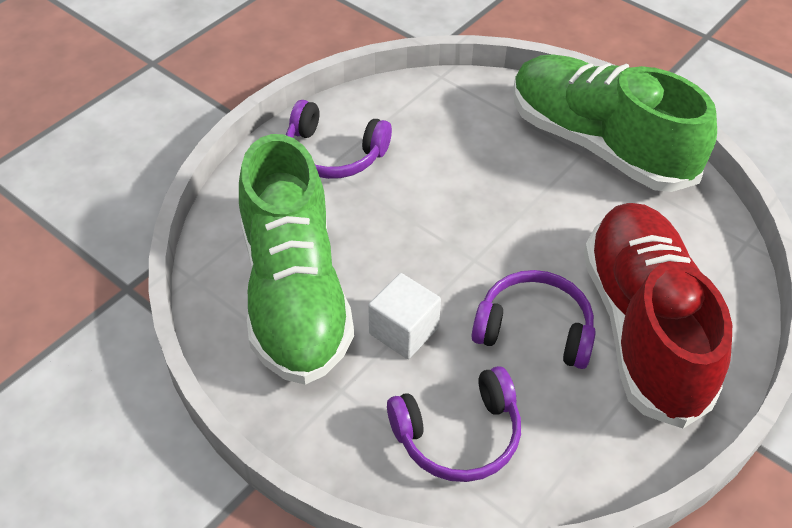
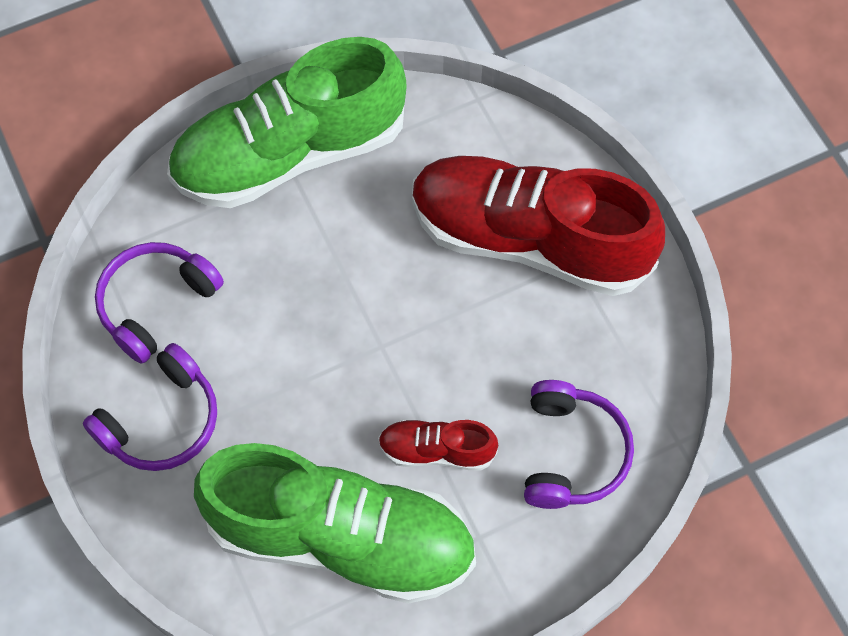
camera: 65 degrees left, 15 degrees up
white cube [368,273,441,359] -> red shoe [378,419,498,471]
purple headphones [472,270,596,369] -> purple headphones moved to [95,242,224,364]

